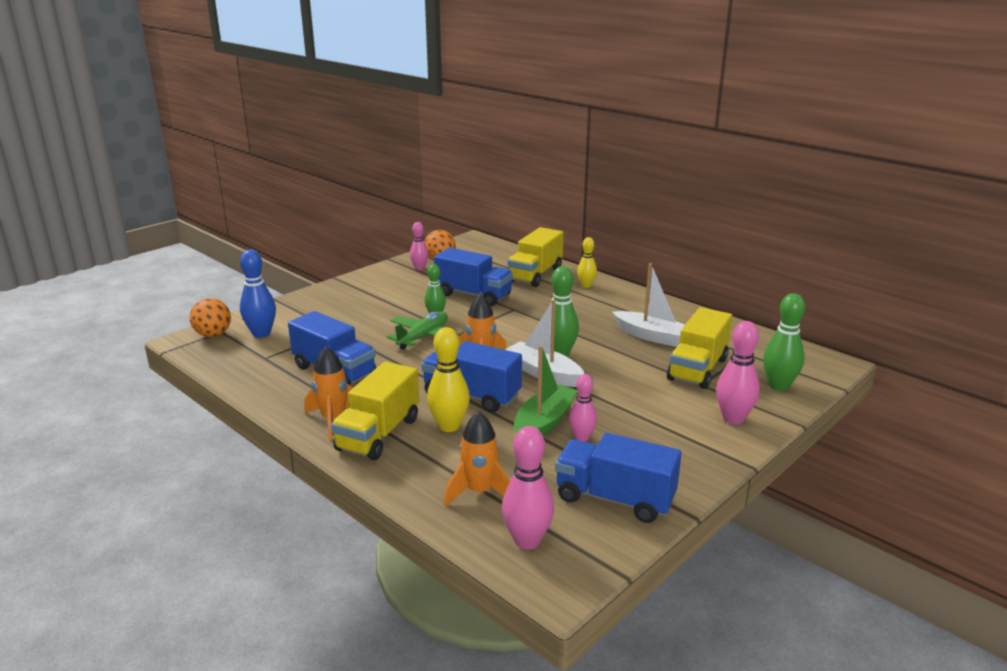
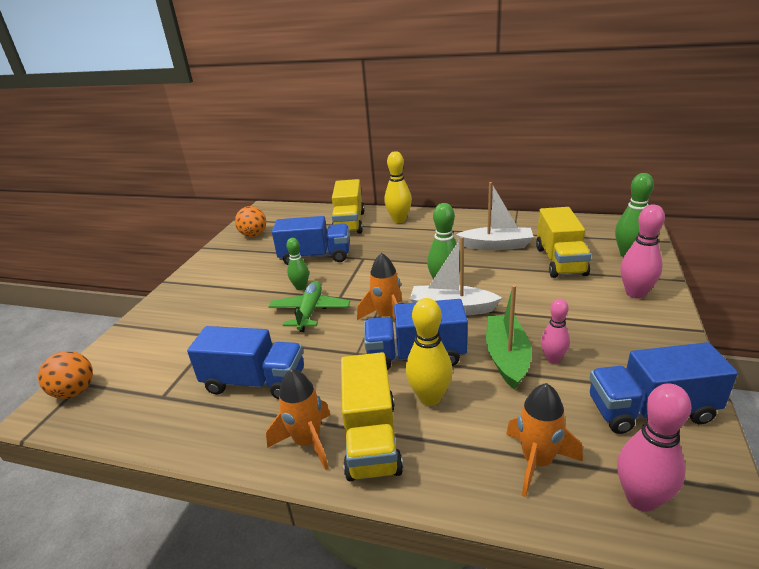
camera: 25 degrees left, 5 degrees up
blue bowling pin [240,249,276,338] -> none
pink bowling pin [410,222,429,270] -> none
yellow bowling pin [577,237,597,288] -> yellow bowling pin [384,151,412,223], size x1.55

